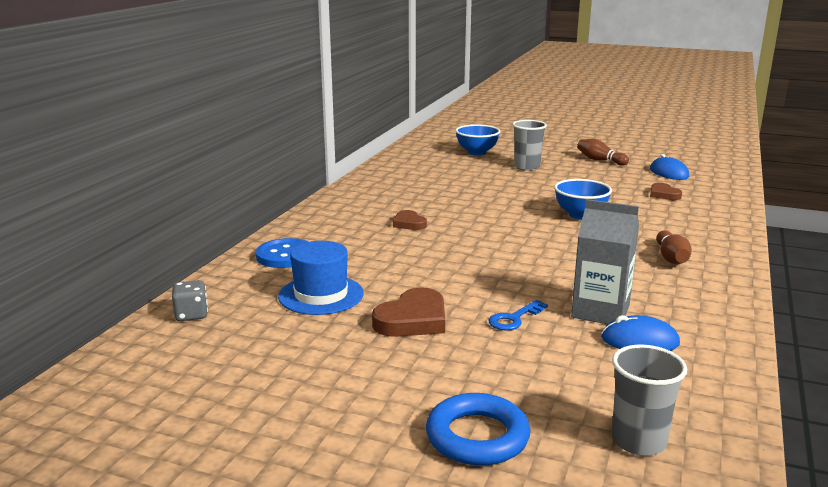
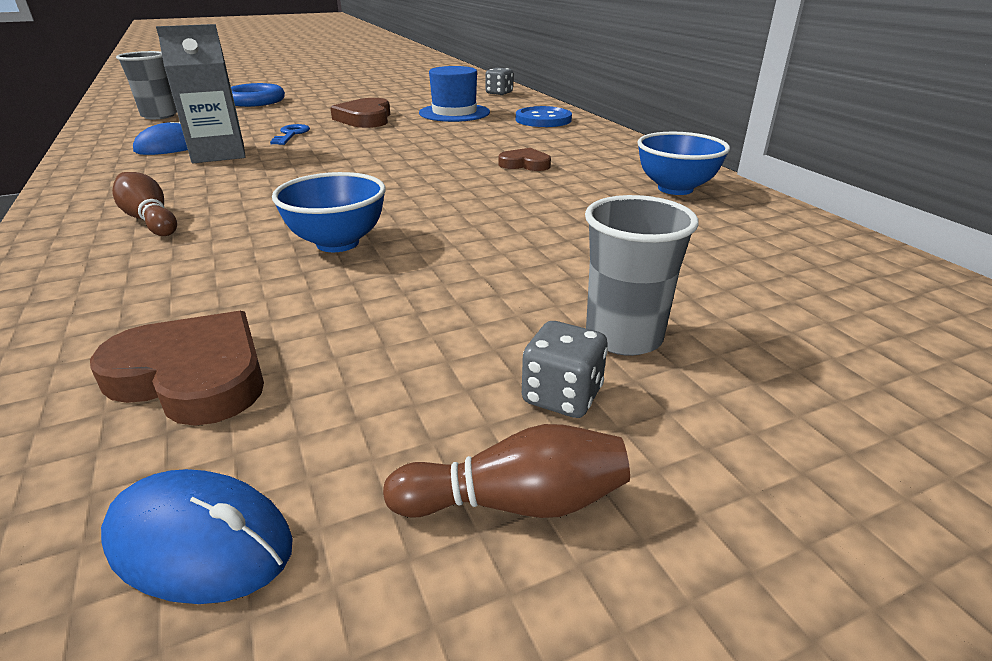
camera: 135 degrees right, 10 degrees up
blue bowl [455,124,500,156] -> blue bowl moved to [637,132,730,195]
brown heart [650,183,682,200] -> brown heart [90,311,264,426], size x1.66
none -> grey dice [522,321,608,418]

